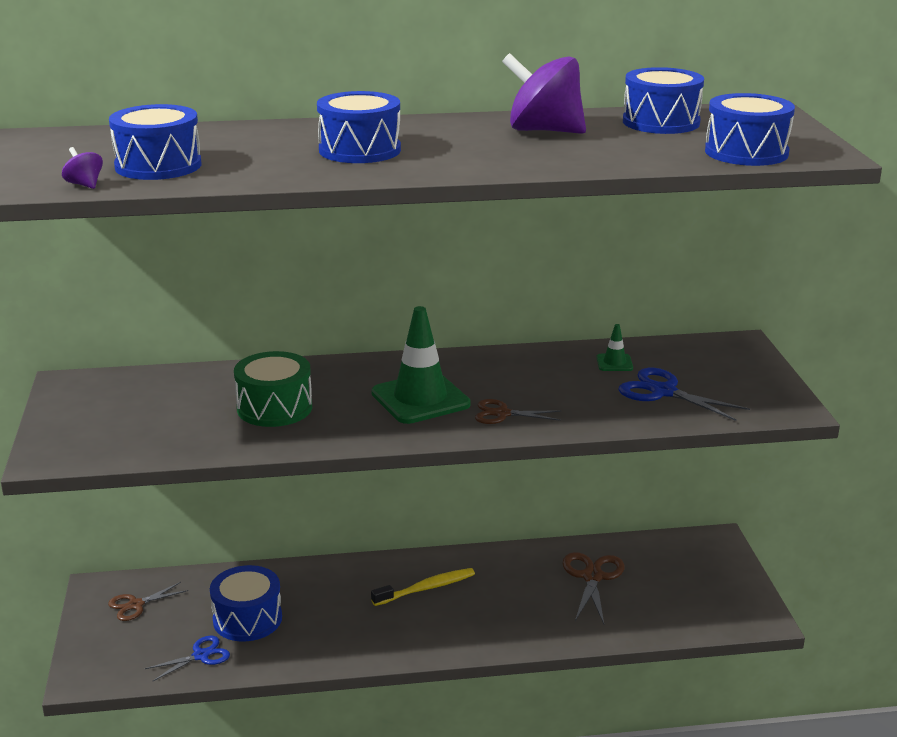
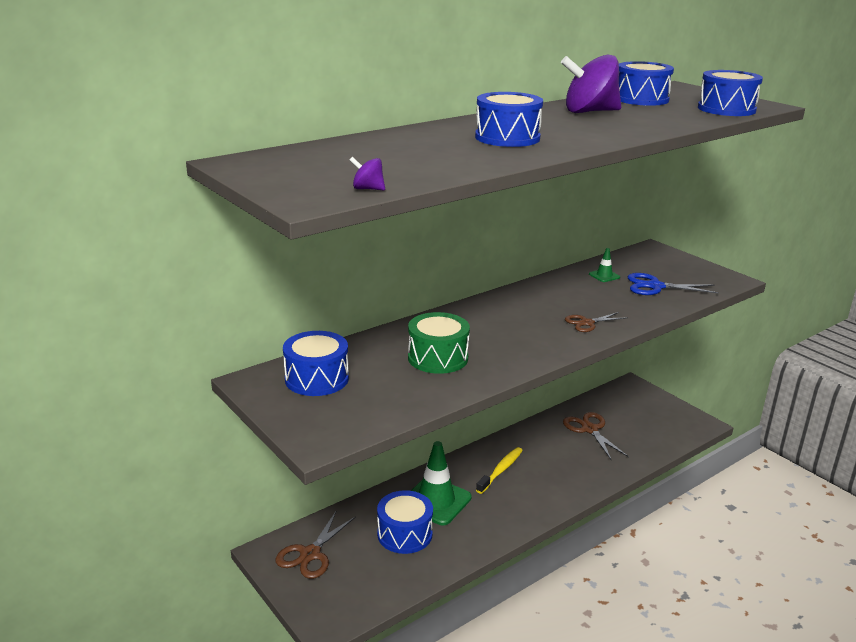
camera: 30 degrees left, 0 degrees up
brown scissors [108,582,188,621] -> brown scissors [275,510,356,579], size x1.52
blue drum [109,104,201,180] -> blue drum moved to [283,331,349,396]
blue scissors [145,636,230,681] -> none
green traffic cone [371,306,471,424] -> green traffic cone moved to [411,441,472,525]

